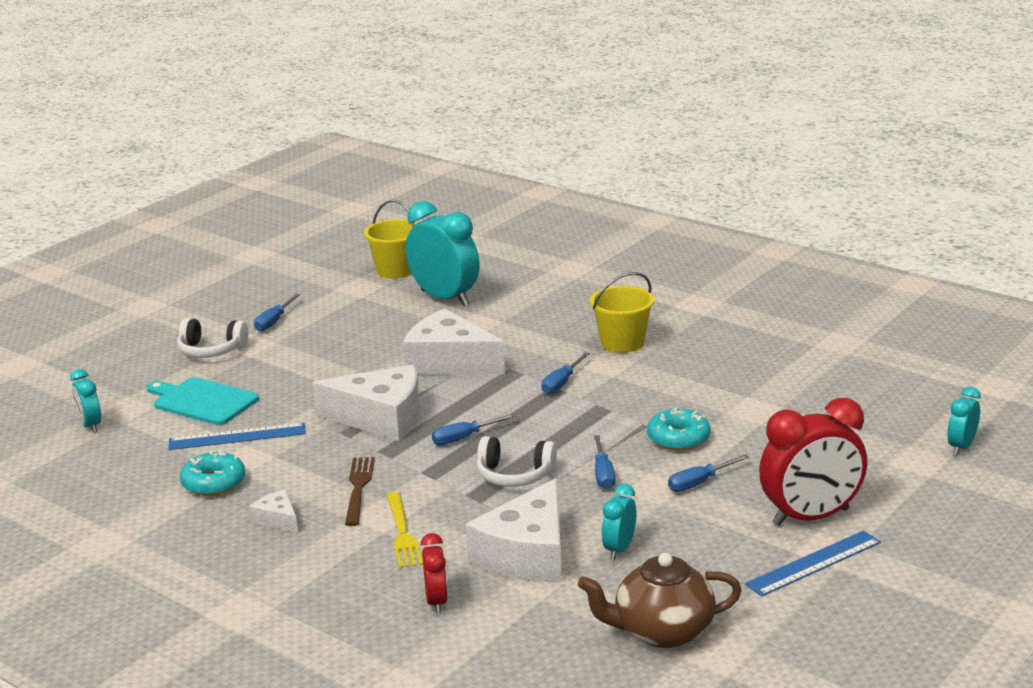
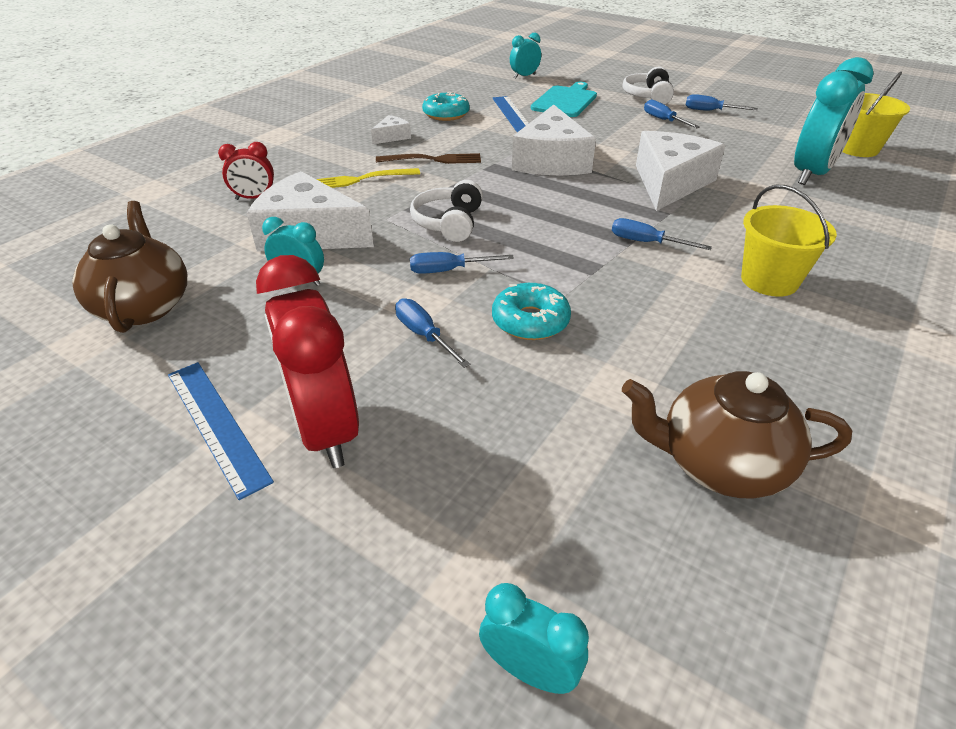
camera: 85 degrees right, 15 degrees up
blue screwdriver [432,413,517,445] -> blue screwdriver moved to [644,99,700,128]
none -> brown teapot [622,371,852,498]

